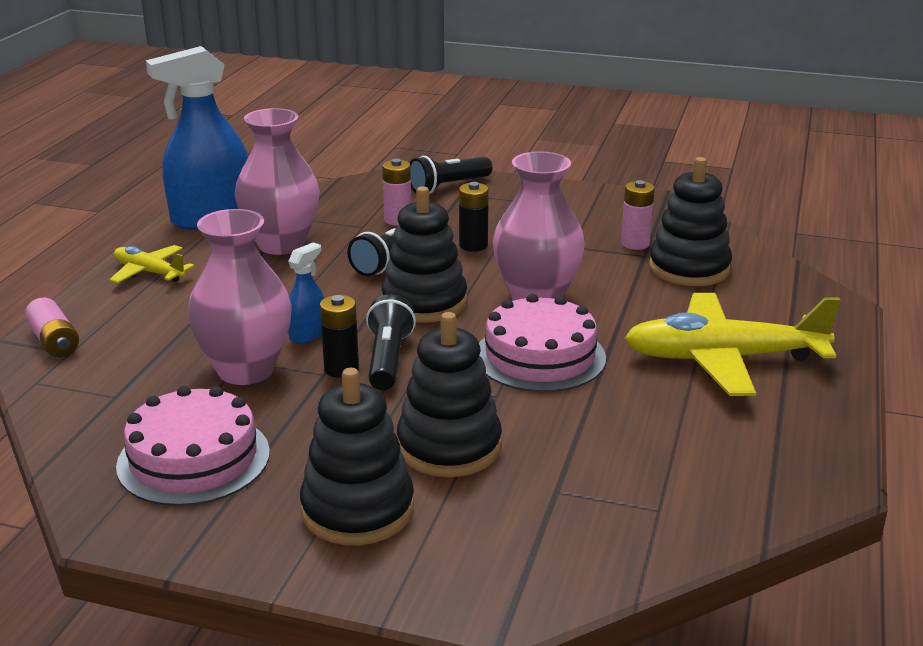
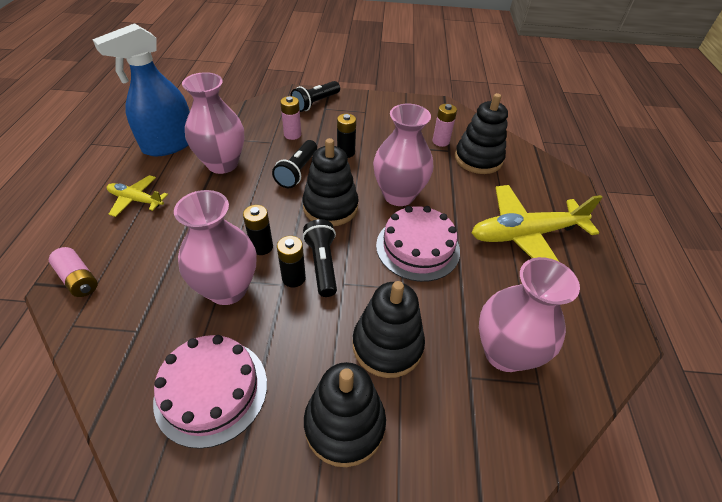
camera: 15 degrees left, 20 degrees up
blue spray bottle [288,242,324,344] -> black battery [243,205,273,255]
none -> pink vase [479,257,580,372]

